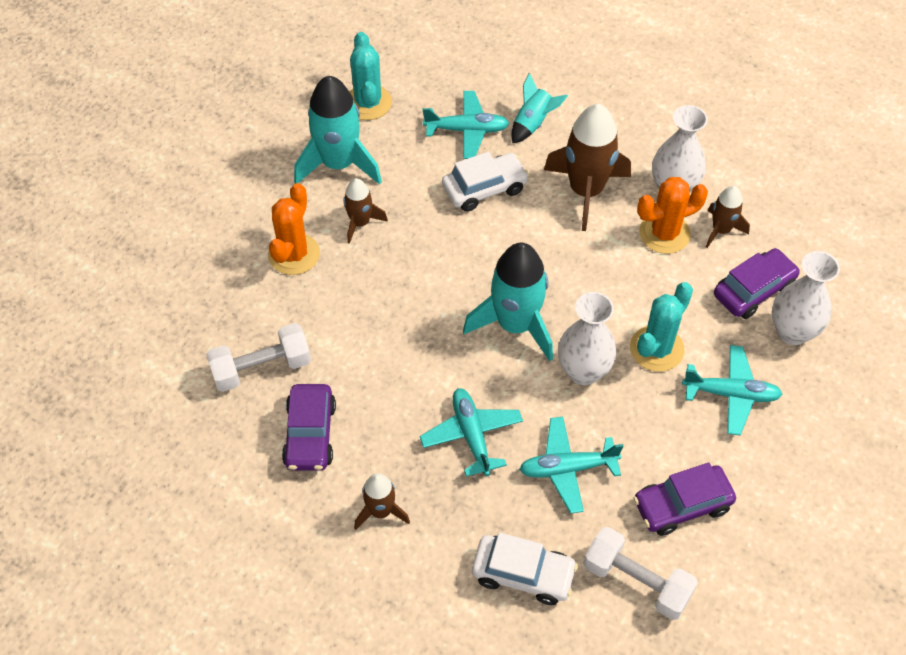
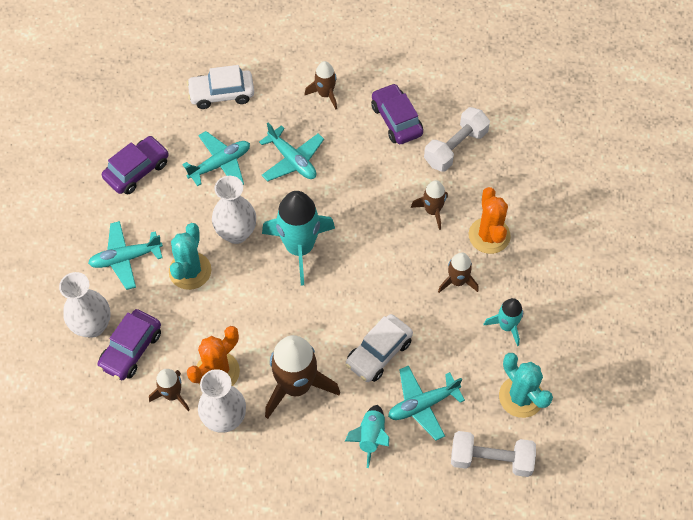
camera: 155 degrees right, 5 degrees up
turquoise rocket [294,76,382,185] -> turquoise rocket [483,298,523,346], size x0.54
white dumbbell [583,527,698,620] -> white dumbbell moved to [451,431,536,477]
none -> brown rocket [411,180,448,230]

